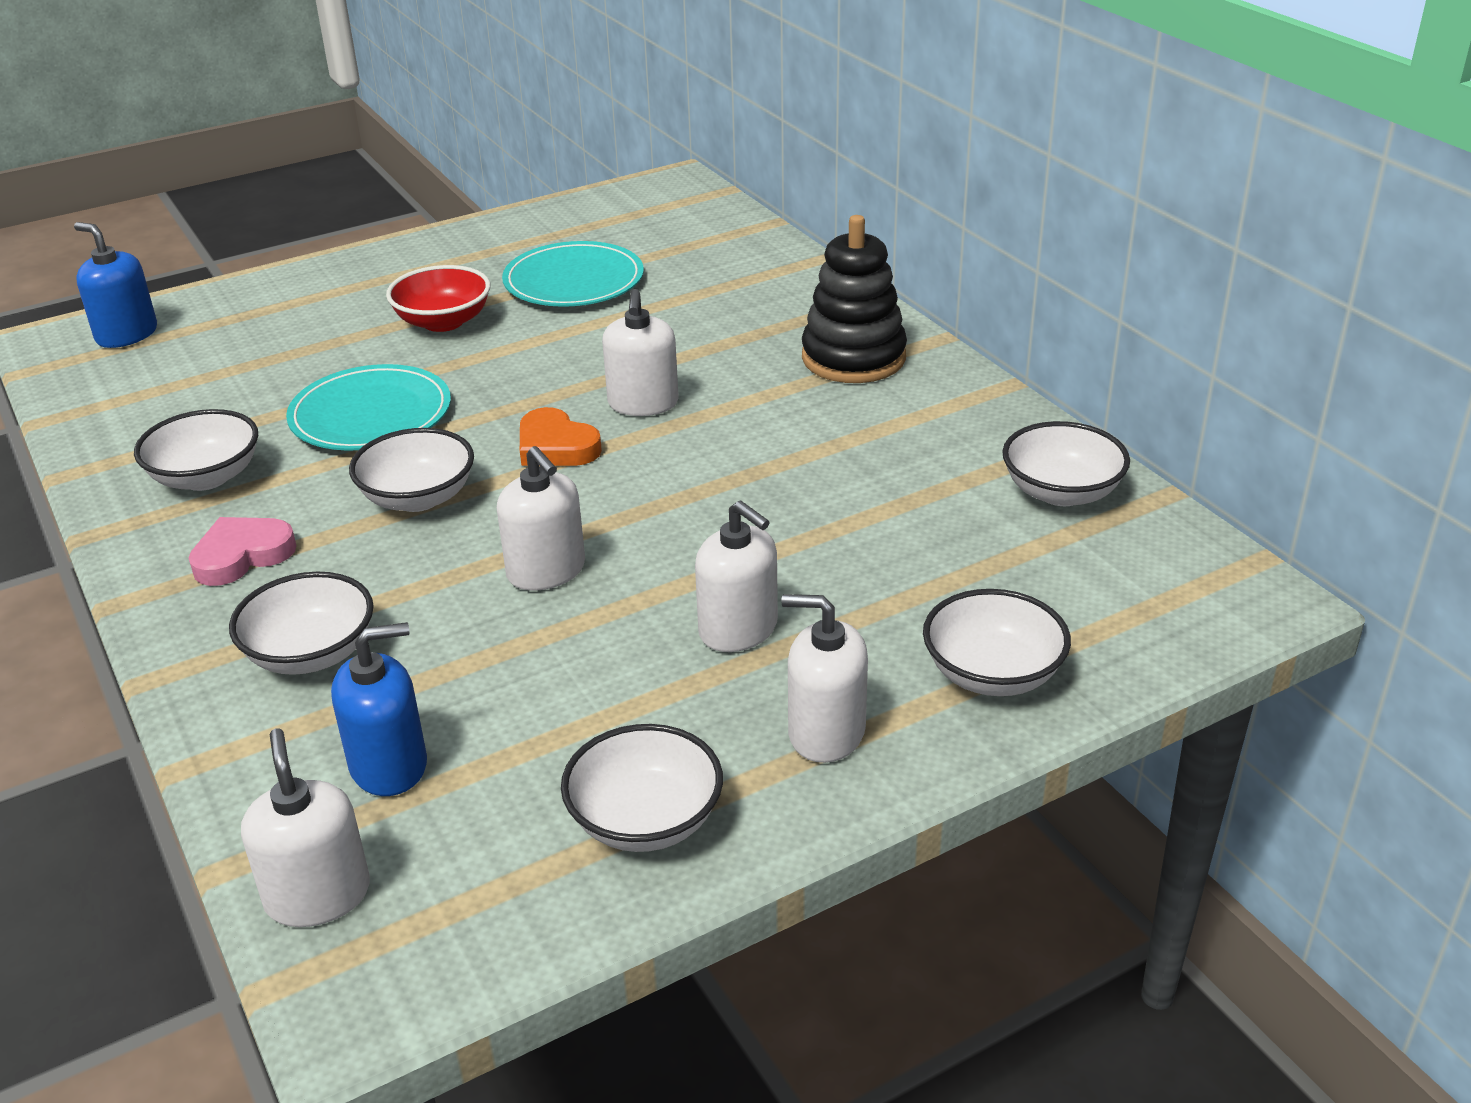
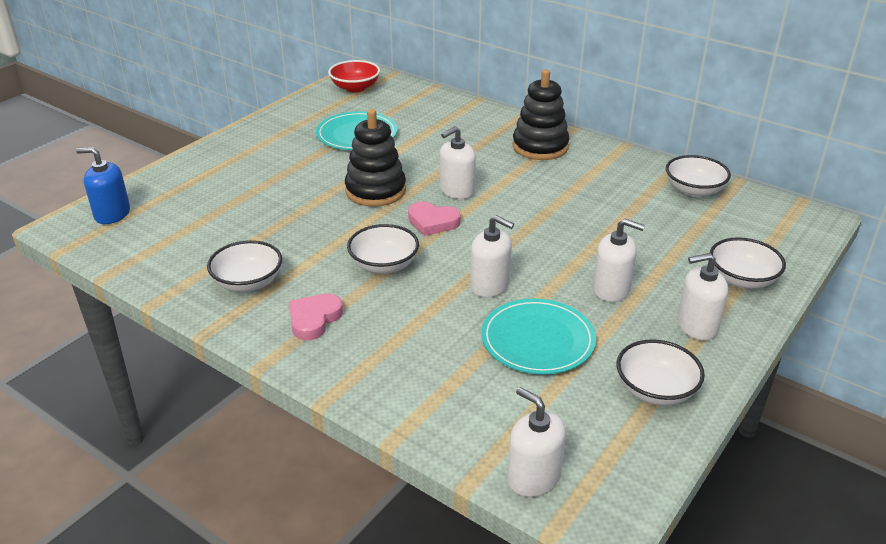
camera: 25 degrees left, 0 degrees up
white bowl [229,572,374,675] -> none
turquoise plate [286,364,451,451] -> turquoise plate moved to [481,298,596,374]
blue soap dispenser [331,622,427,796] -> none
red bowl [386,265,490,332] -> red bowl moved to [328,60,380,93]
orange heart [520,407,602,466] -> pink heart [408,202,461,236]
white soap dispenser [602,289,679,416] -> white soap dispenser turned 75 degrees clockwise [440,126,476,199]
none -> black stacking toy [345,109,406,207]

